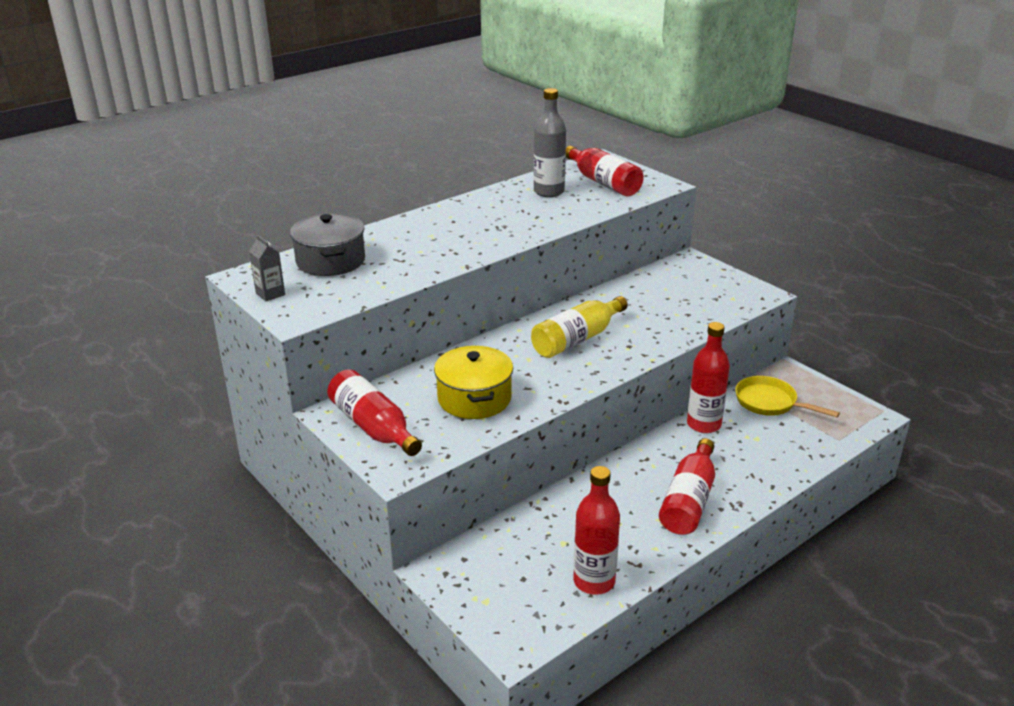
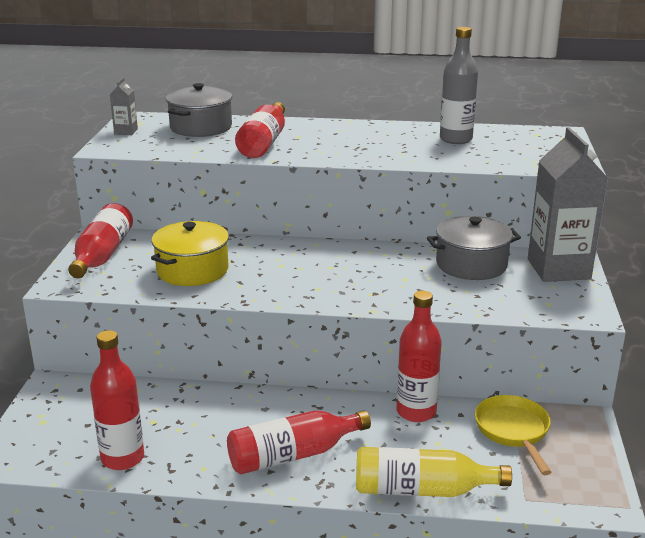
camera: 45 degrees right, 5 degrees down
yellow bottle [531,296,628,358] -> yellow bottle moved to [356,447,512,497]
red bottle [566,146,644,196] -> red bottle moved to [235,102,285,158]
none -> grey pot [427,216,521,280]
none -> grey carton [528,127,608,282]

